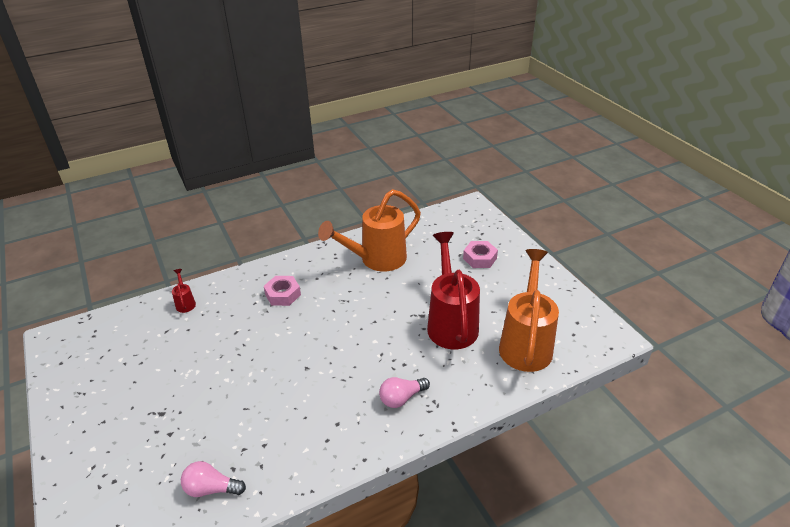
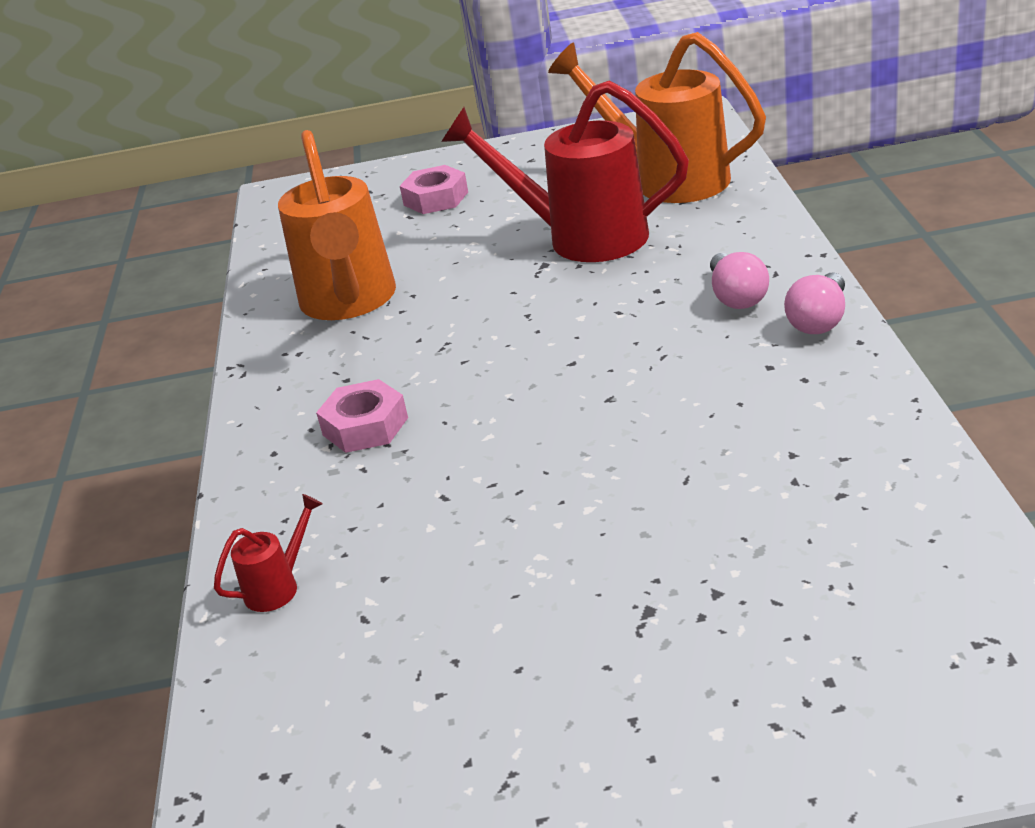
camera: 65 degrees left, 5 degrees down
red watering can [172,269,196,313] -> red watering can turned 135 degrees clockwise [214,494,322,612]
pink light bulb [181,461,246,497] -> pink light bulb moved to [784,272,845,334]

